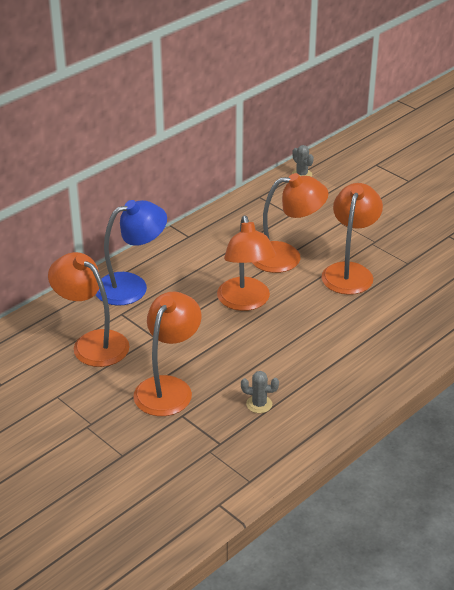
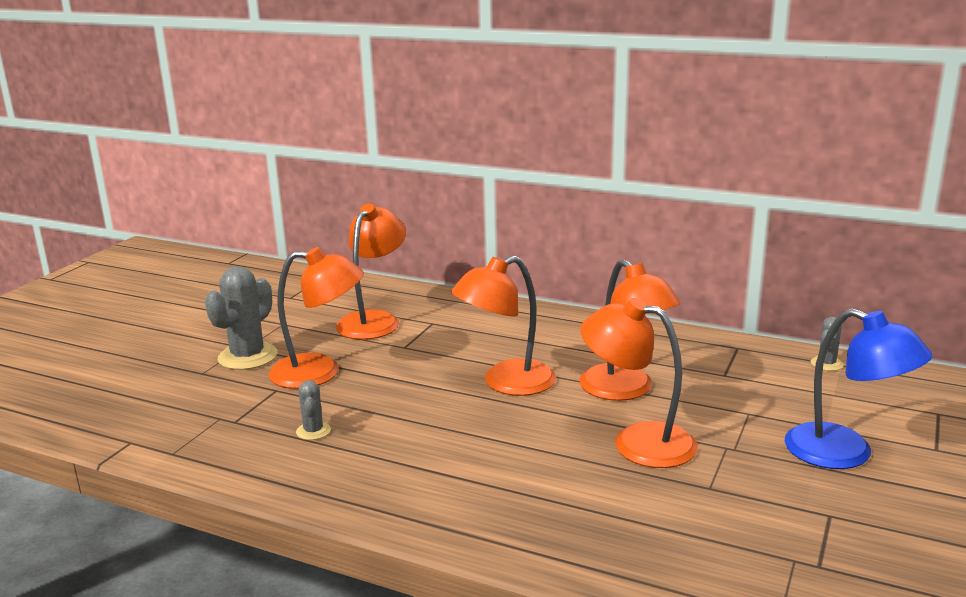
camera: 70 degrees right, 15 degrees down
blue lamp [96,200,167,306] -> blue lamp moved to [785,308,933,469]
orange lamp [321,183,383,295] -> orange lamp turned 150 degrees counterclockwise [580,298,698,468]
none -> grey cactus [205,266,277,370]

